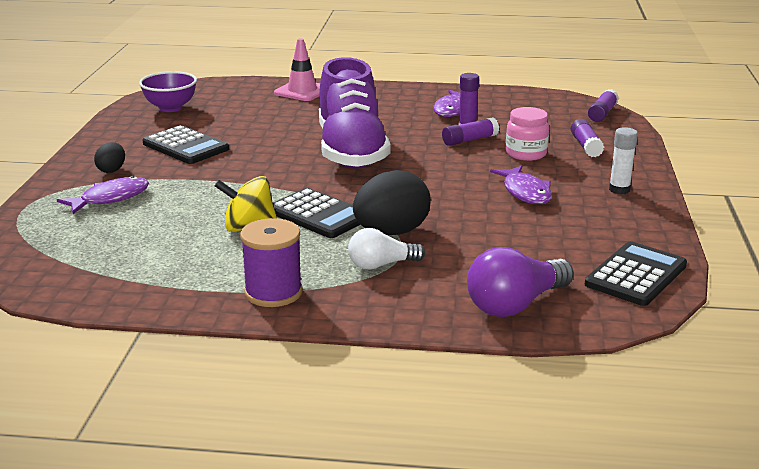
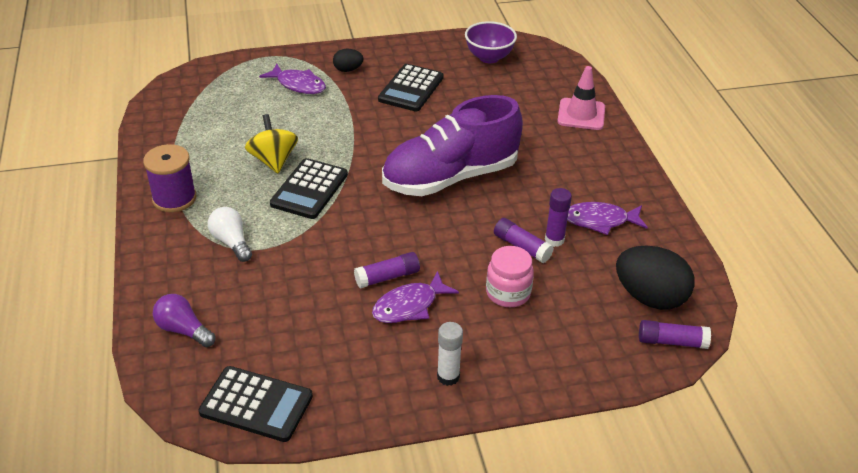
camera: 70 degrees right, 15 degrees up
black egg [353,170,431,235] -> black egg moved to [616,246,695,310]
purple light bulb [467,247,574,317] -> purple light bulb [153,294,215,347], size x0.65
purple glue stick [571,119,604,157] -> purple glue stick moved to [354,252,420,288]

